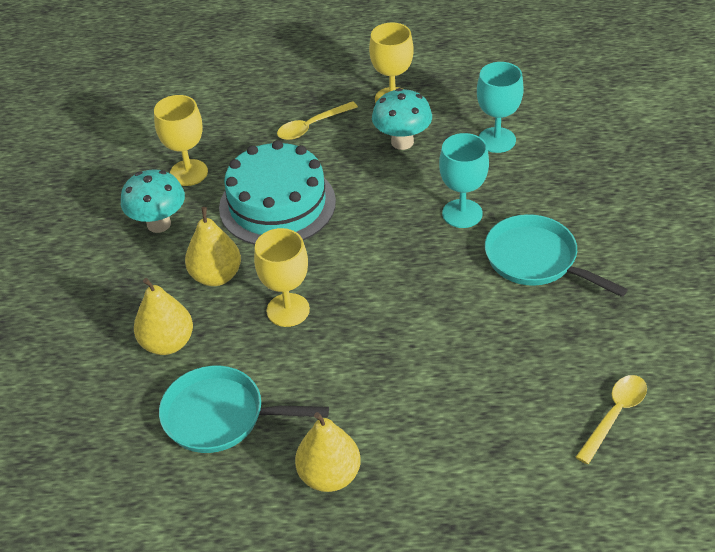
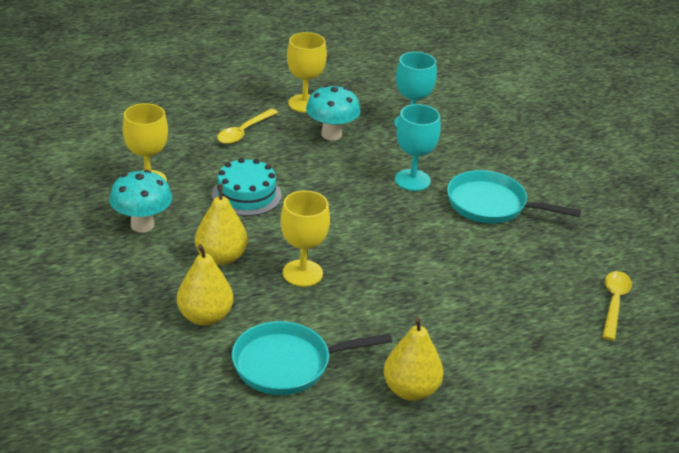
camera: 25 degrees left, 10 degrees down
turquoise cake [219,140,336,245] -> turquoise cake [212,158,282,216], size x0.64

